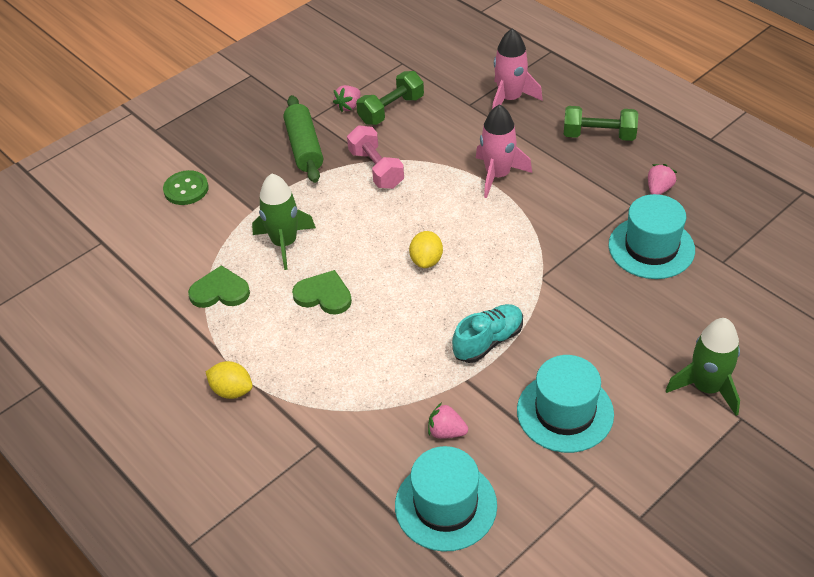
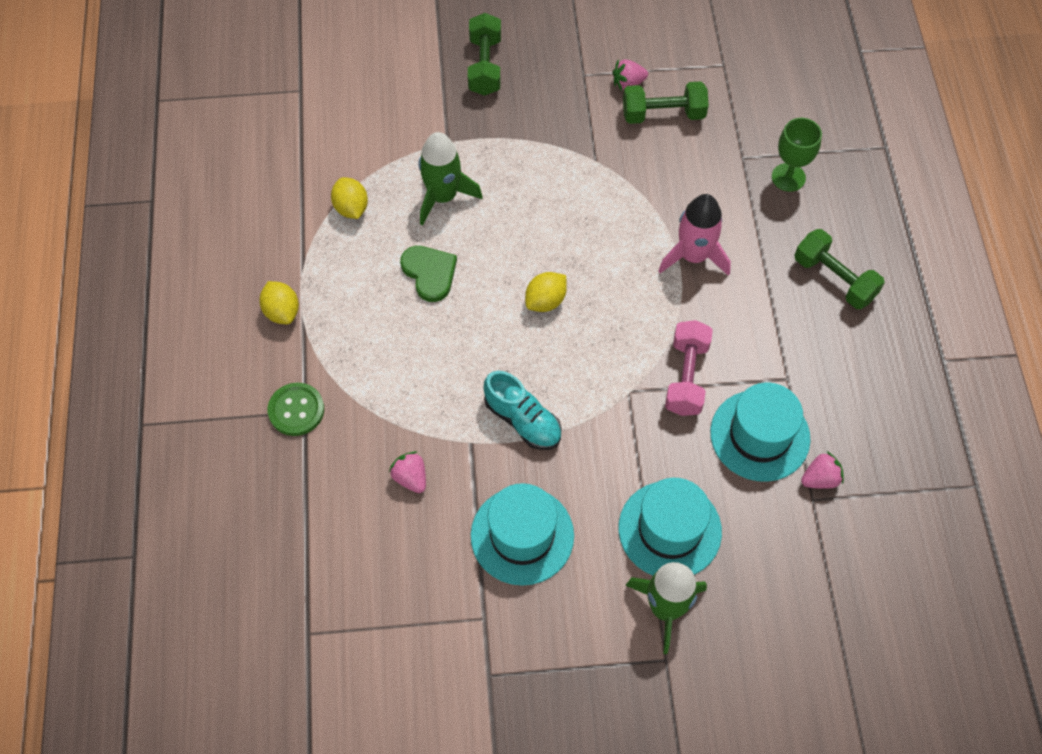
camera: 35 degrees right, 15 degrees up
green button [163,170,209,205] -> green button moved to [268,383,324,436]
green heart [188,265,250,308] -> yellow lemon [331,177,368,219]
green rolling pin [283,95,323,183] -> none
pink dumbbell [347,126,404,189] -> pink dumbbell moved to [665,320,713,416]
turquoise hat [395,446,497,552] -> turquoise hat moved to [618,478,722,575]
turquoise shoe [452,304,523,363] -> turquoise shoe turned 45 degrees clockwise [484,371,562,450]
pink rocket [492,28,543,109] -> green goblet [772,118,822,192]
pink strawberry [648,164,677,195] -> pink strawberry moved to [801,451,844,489]
none -> green dumbbell [468,13,501,96]

